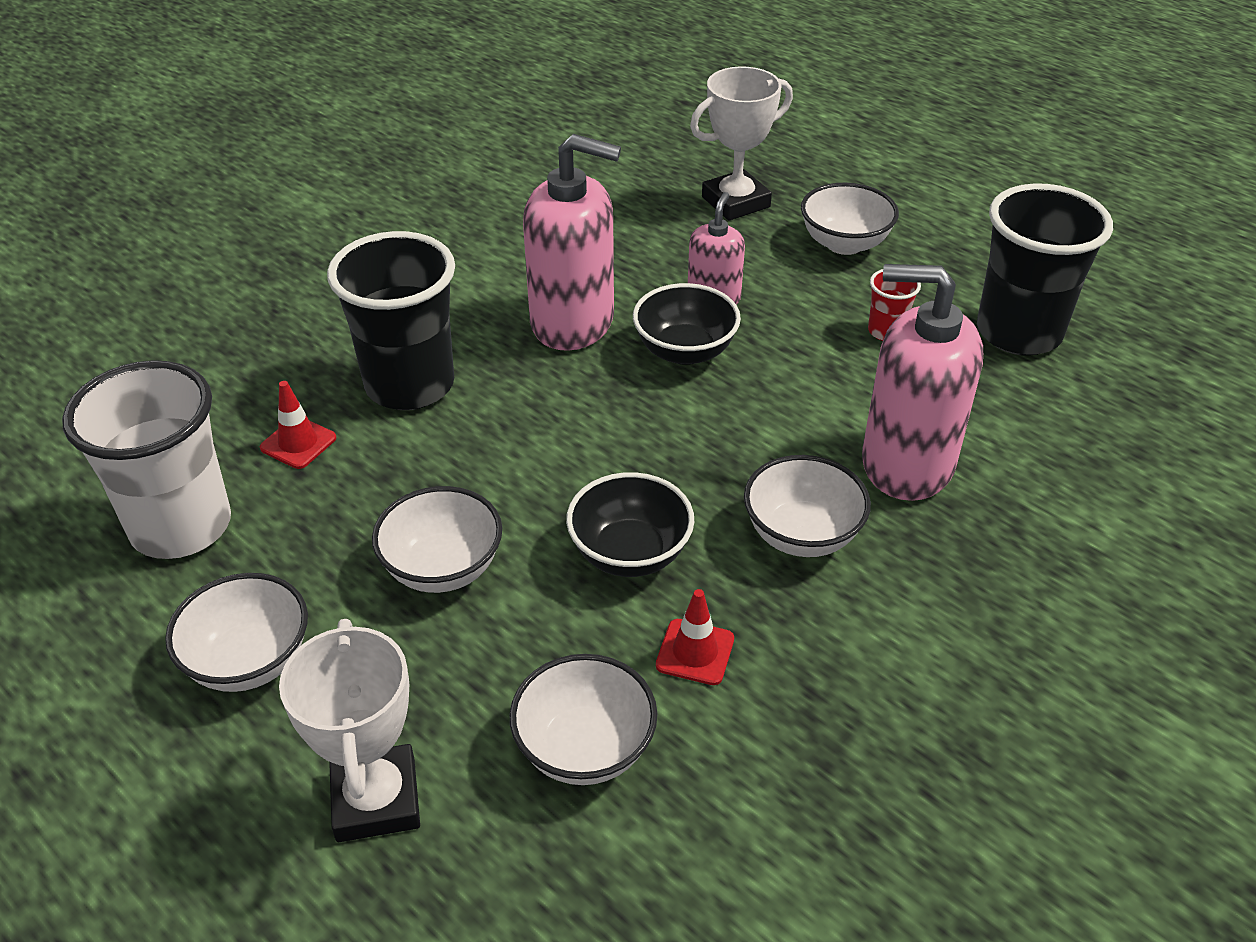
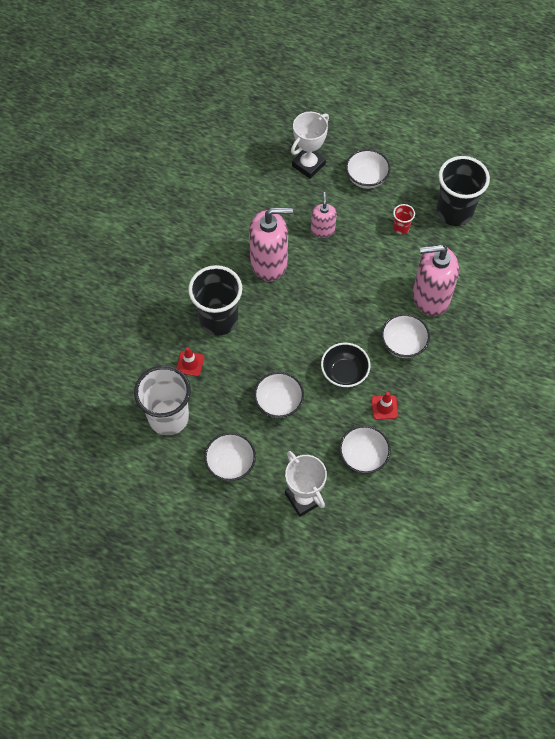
camera: 20 degrees left, 20 degrees up
black bowl [633,283,741,365] -> none

